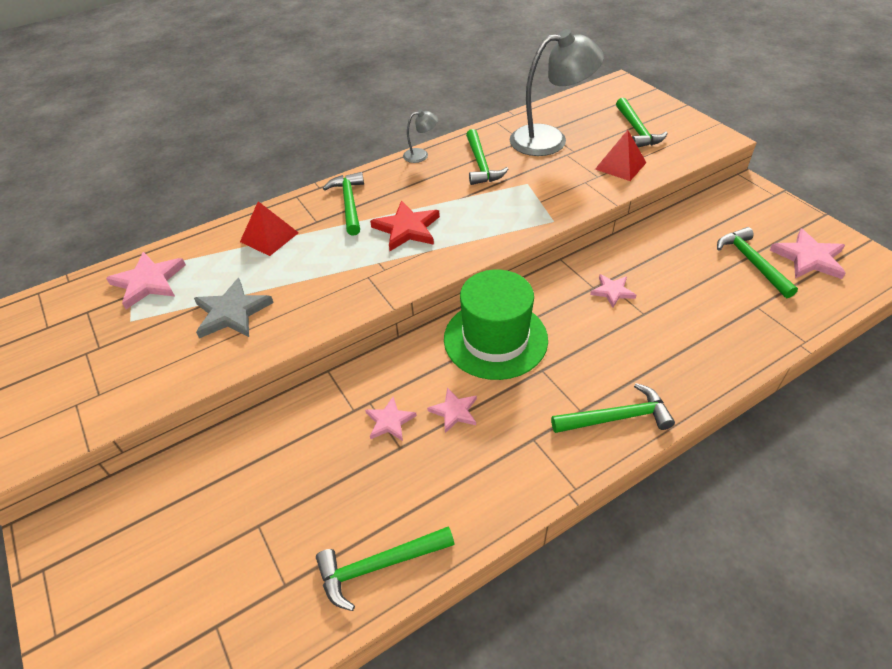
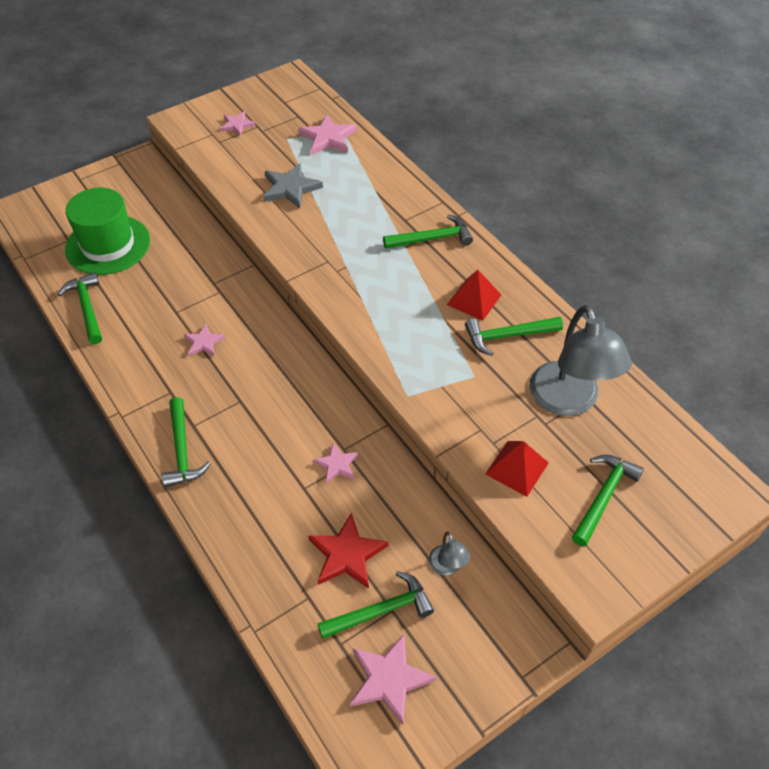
camera: 85 degrees right, 5 degrees up
red pyramid [240,201,299,256] -> red pyramid moved to [447,270,501,321]
pink star [365,397,417,441] -> pink star moved to [220,111,255,136]
red star [370,201,440,251] -> red star moved to [308,513,388,589]
grey lamp [403,110,438,163] -> grey lamp moved to [429,532,470,575]
green hat [444,270,548,380] -> green hat moved to [65,188,150,275]
green hammer [616,98,668,147] -> green hammer turned 135 degrees clockwise [572,455,644,547]

